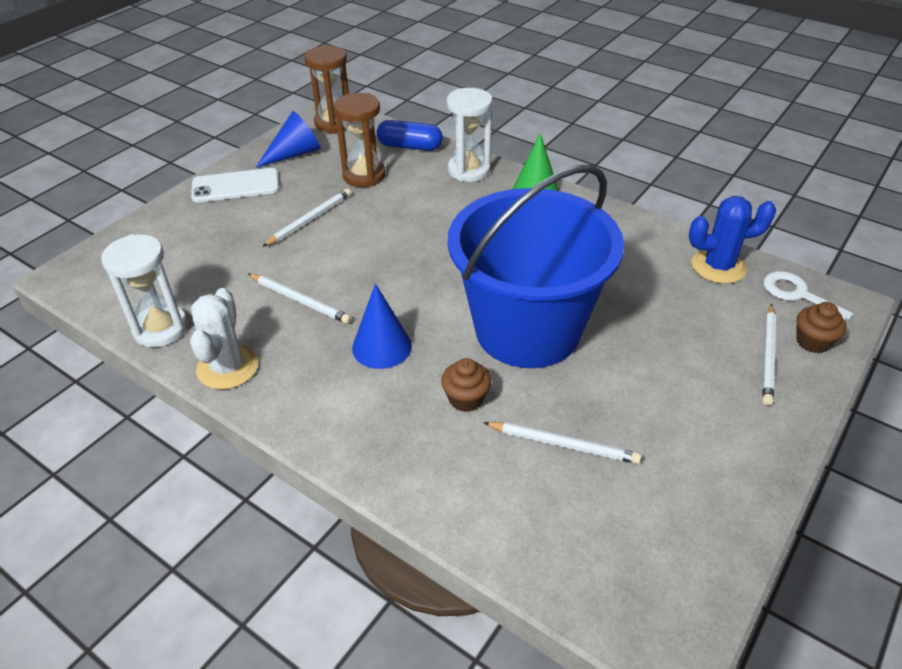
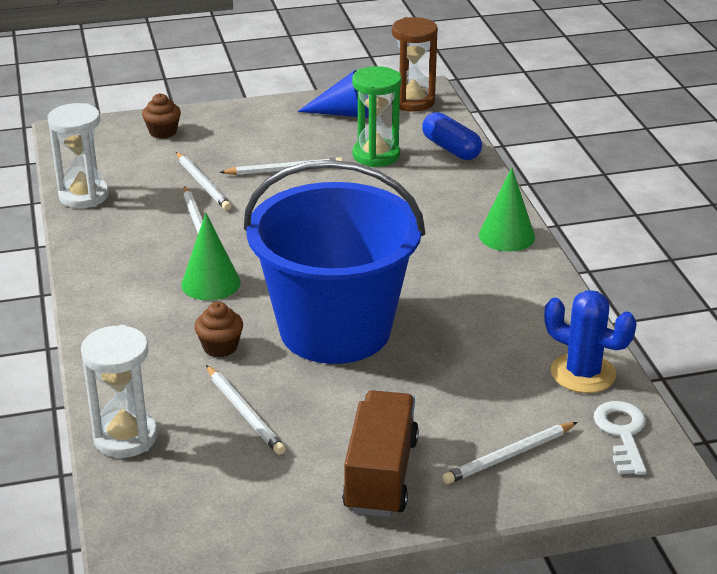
camera: 40 degrees right, 10 degrees down
white cactus [190,288,259,390] -> none
white phone [191,168,279,203] -> none
brown hourglass [334,93,386,187] -> green hourglass [352,66,401,167]
blue cone [352,283,412,369] -> green cone [181,213,241,301]
white hourglass [447,88,492,182] -> white hourglass moved to [81,325,157,458]
brown cupcake [796,302,846,353] -> brown cupcake moved to [142,93,181,139]
none -> white pencil [176,152,231,210]
none -> brown truck [342,390,419,517]

